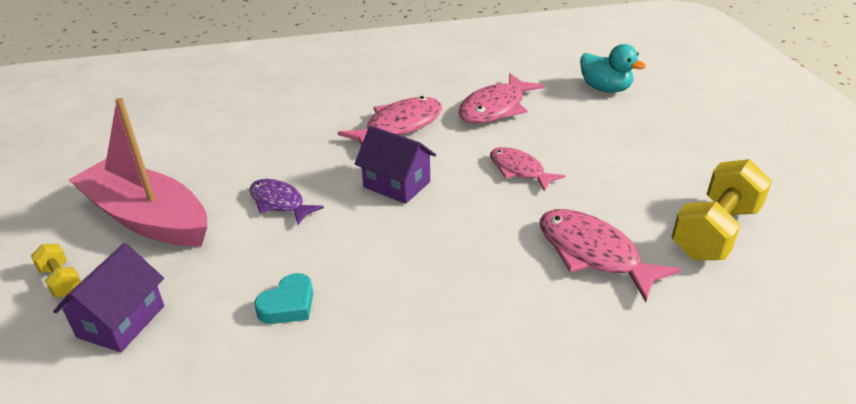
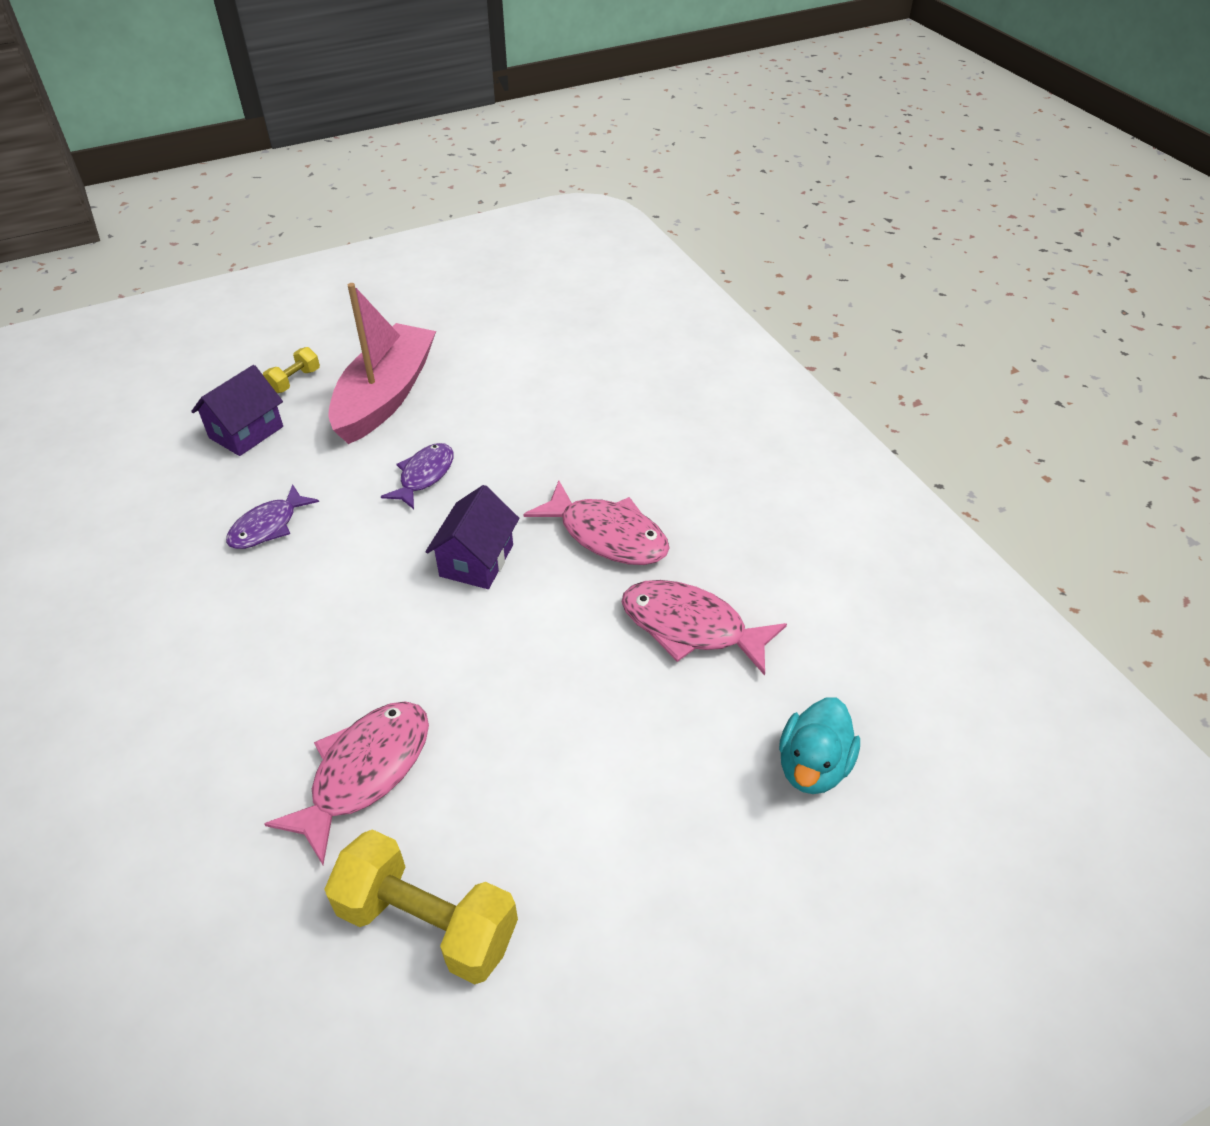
camera: 75 degrees right, 10 degrees up
purple house [53,243,164,352] -> purple house turned 60 degrees counterclockwise [191,365,283,456]
turquoise heart [254,273,313,324] -> purple fish [226,484,319,549]
pink fish [490,147,565,192] -> none

